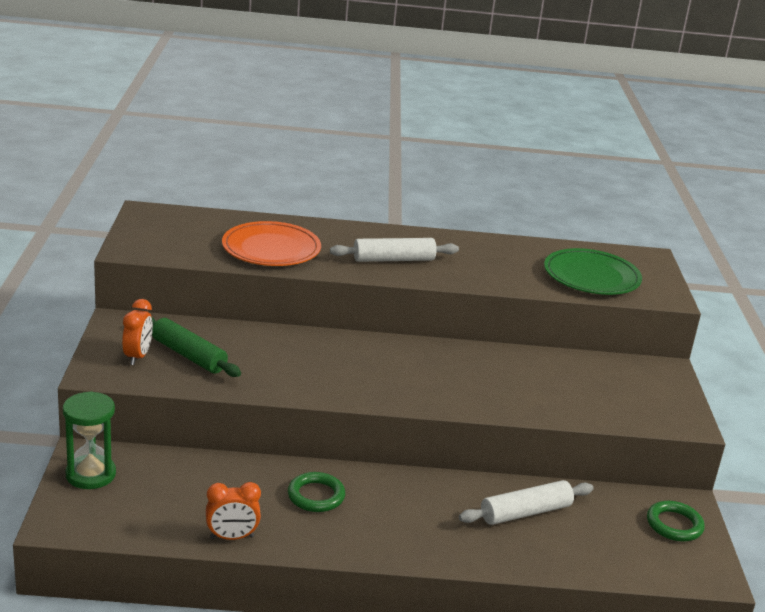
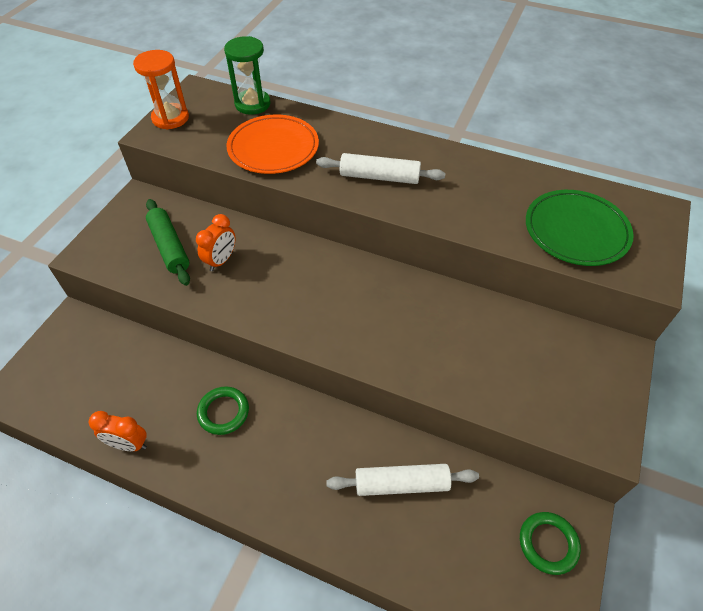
camera: 25 degrees right, 25 degrees up
green hourglass [63,391,116,489] -> green hourglass moved to [224,36,270,115]
orange clock [122,299,153,365] -> orange clock moved to [196,214,235,271]
none -> orange hourglass [133,50,189,130]

